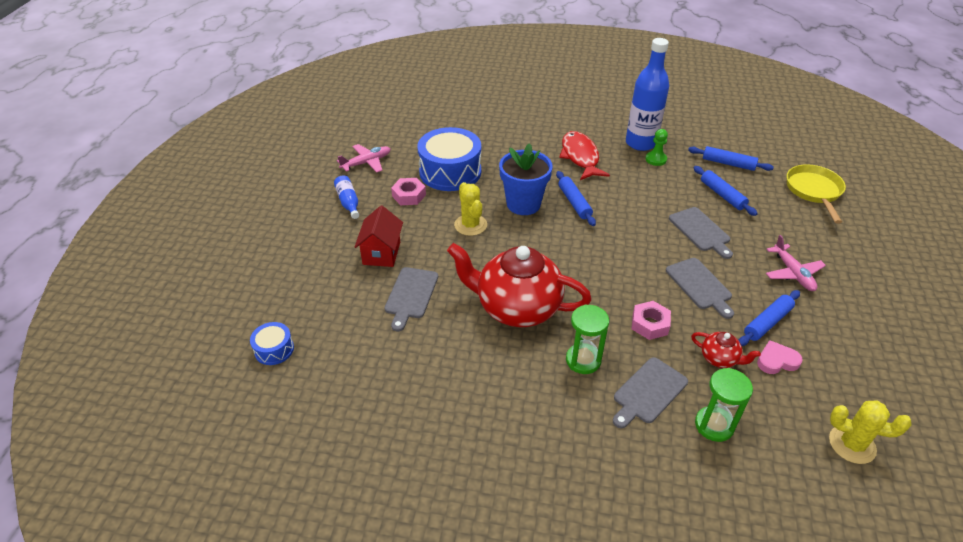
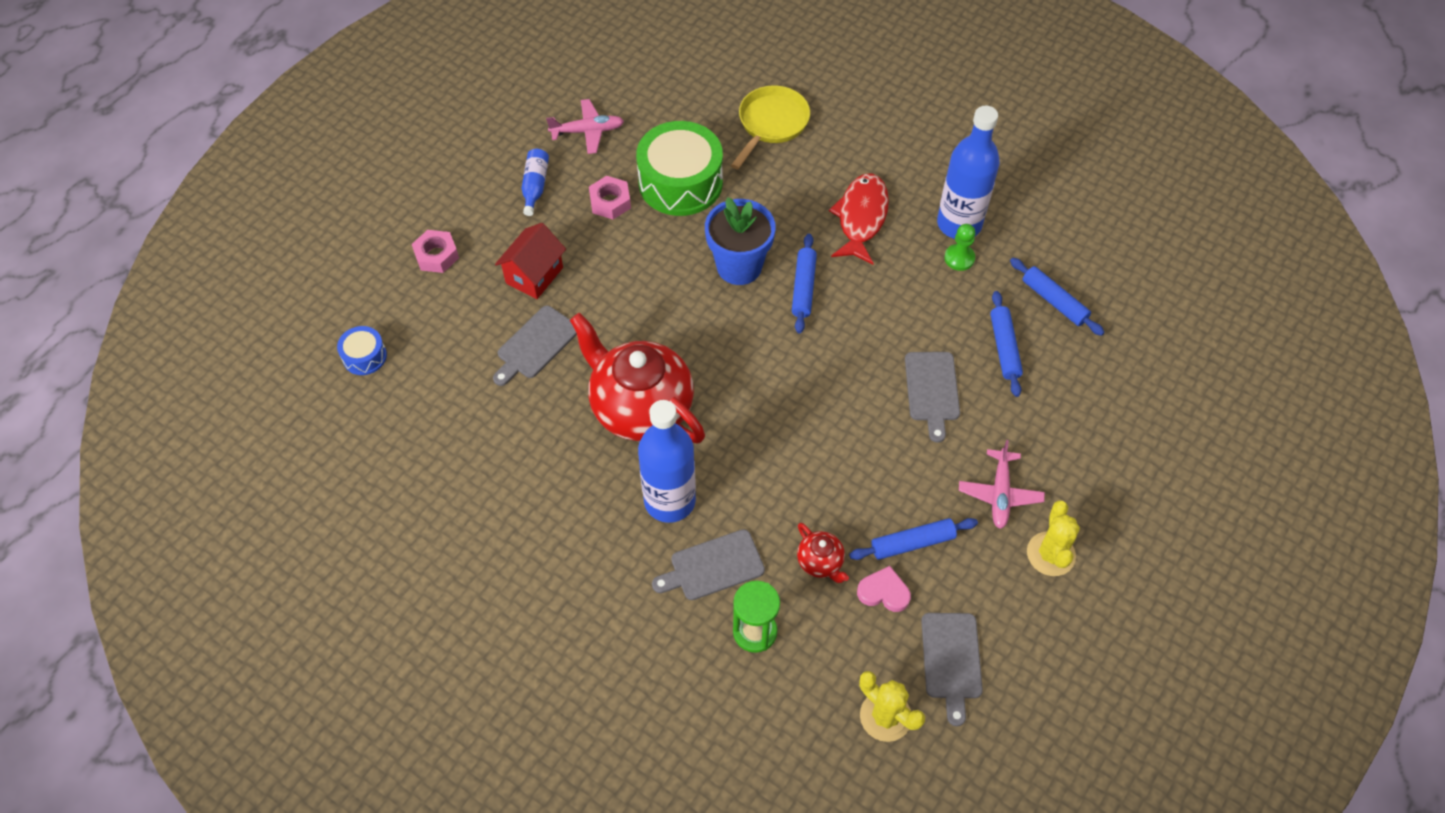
camera: 25 degrees right, 15 degrees up
blue drum [417,127,481,191] -> green drum [636,121,723,216]
yellow cactus [454,182,487,236] -> yellow cactus moved to [1027,500,1080,576]
green hourglass [566,304,609,374] -> blue bottle [638,400,696,523]
pink nut [632,301,671,340] -> pink nut moved to [412,230,459,273]
grey cutting board [666,258,734,319] -> grey cutting board moved to [921,613,983,726]
yellow pan [787,164,846,224] -> yellow pan moved to [731,85,810,169]

